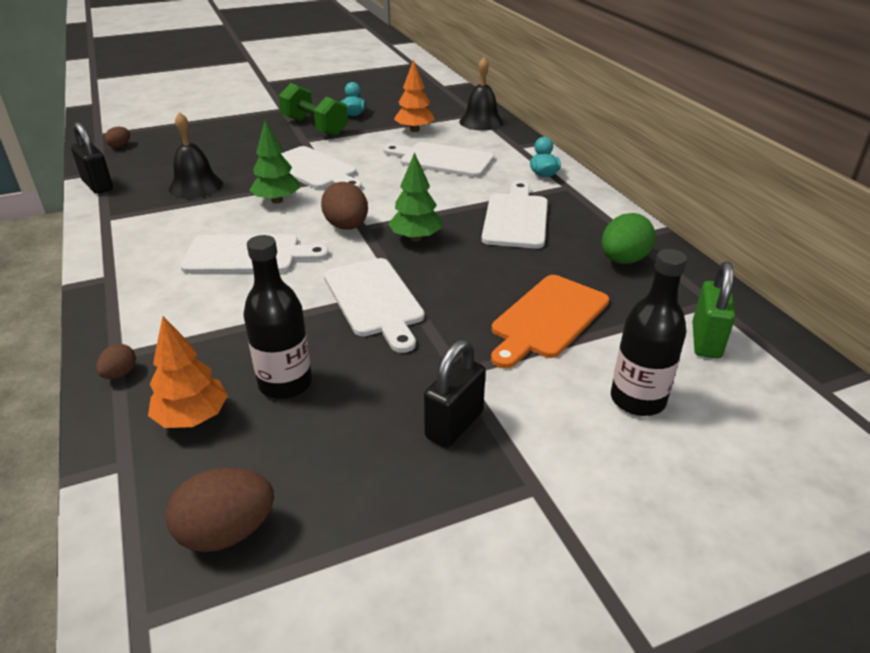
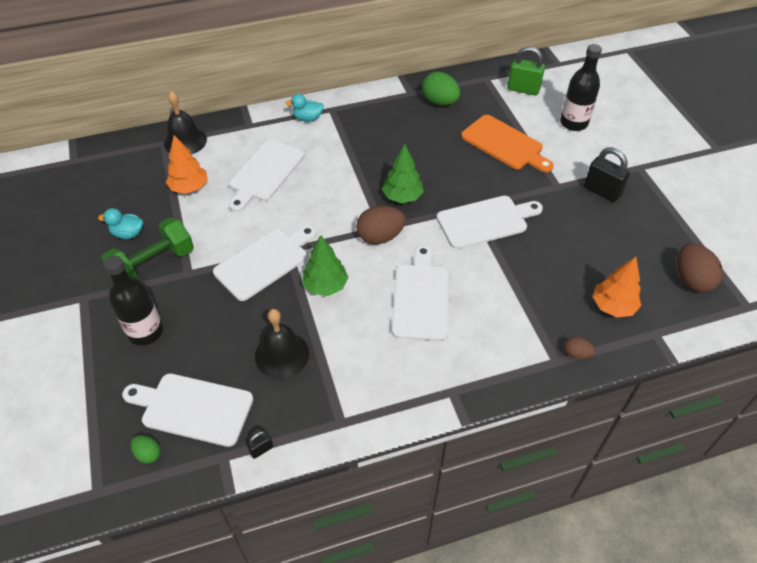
camera: 85 degrees left, 15 degrees up
black padlock [71,122,113,194] -> black padlock [247,431,273,459], size x0.49
brown egg [105,127,130,148] -> green egg [131,435,161,464]
black bottle [244,235,312,399] -> black bottle moved to [103,255,163,345]
white cutting board [482,182,548,248] -> white cutting board moved to [122,373,253,447]

